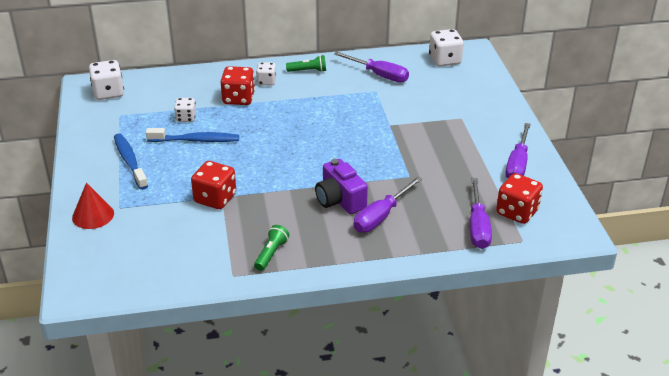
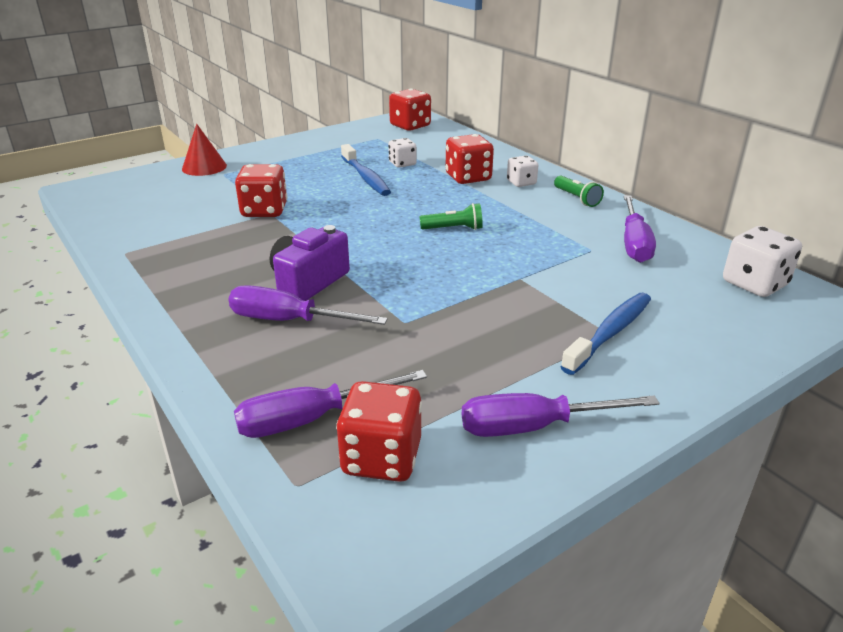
camera: 65 degrees right, 5 degrees down
white dice [89,60,124,100] -> red dice [389,89,431,131]
blue toothbrush [114,133,148,190] -> blue toothbrush moved to [561,293,651,375]
green flashlight [254,225,289,271] -> green flashlight moved to [420,203,483,230]

